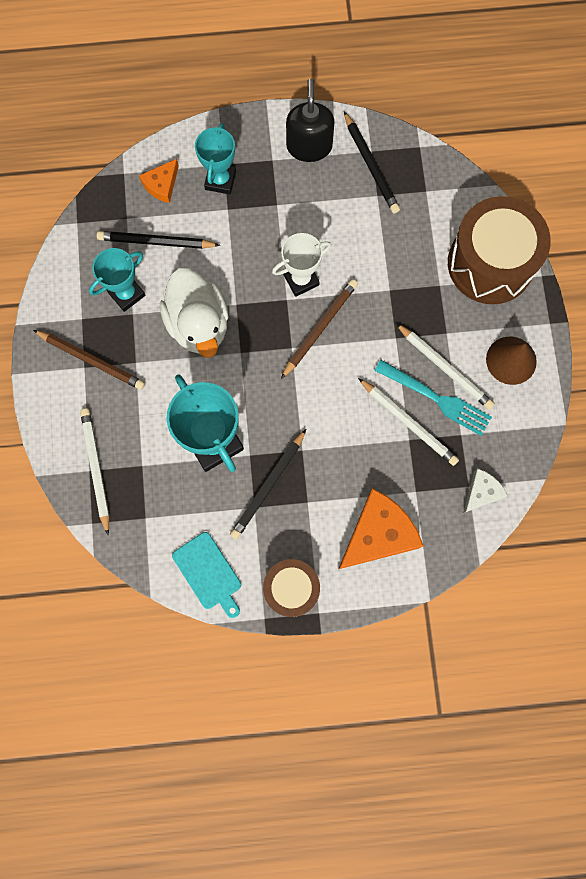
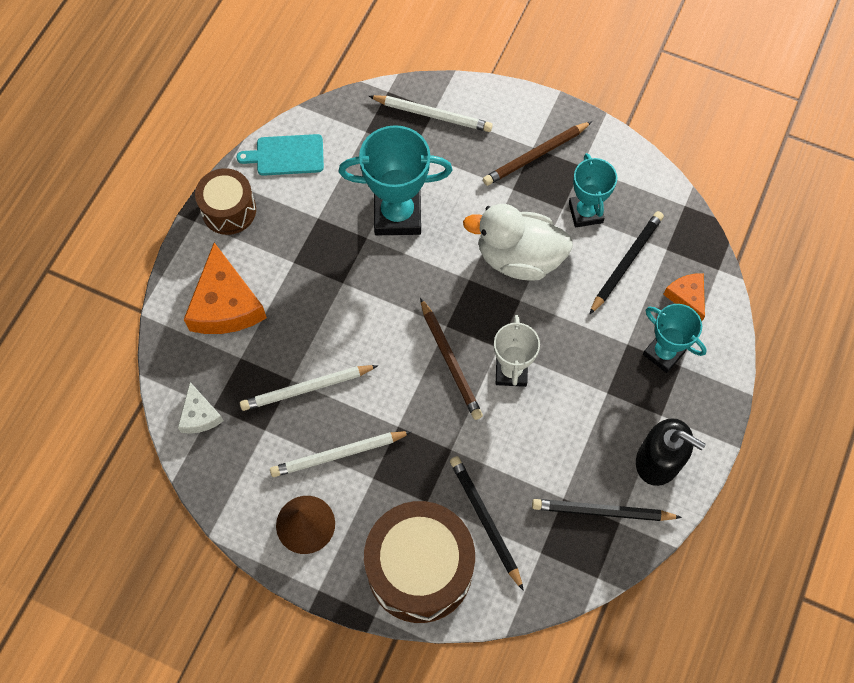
camera: 120 degrees right, 10 degrees down
black pencil [230,429,306,540] -> black pencil moved to [450,456,524,591]
turquoise fork [374,360,492,436] -> none

